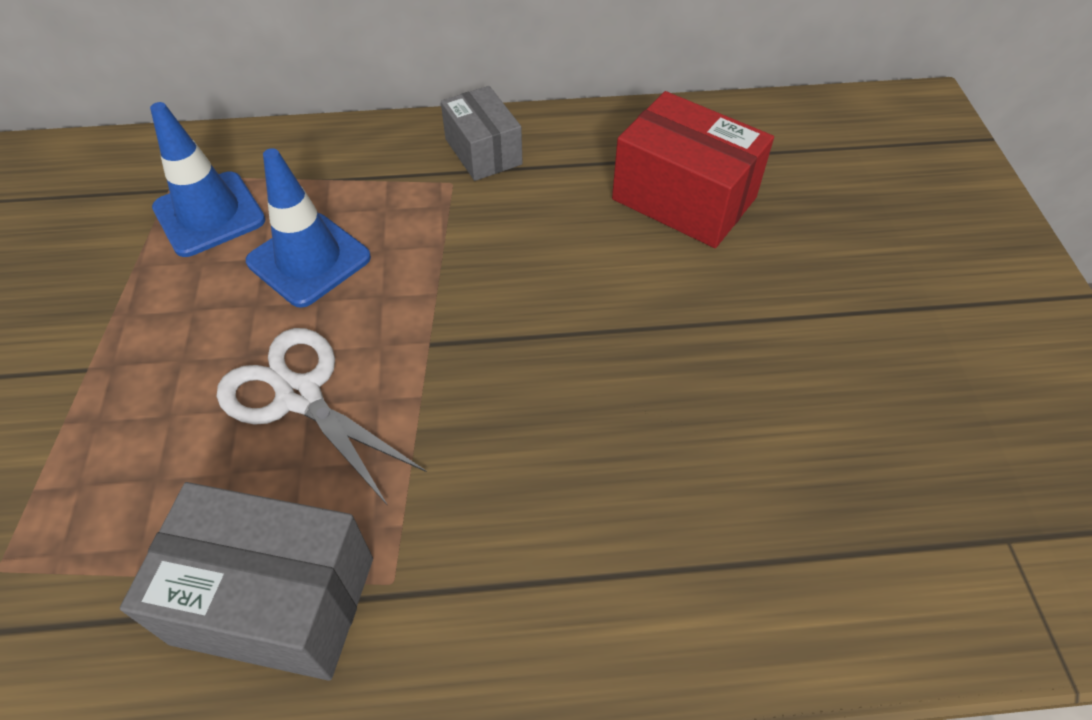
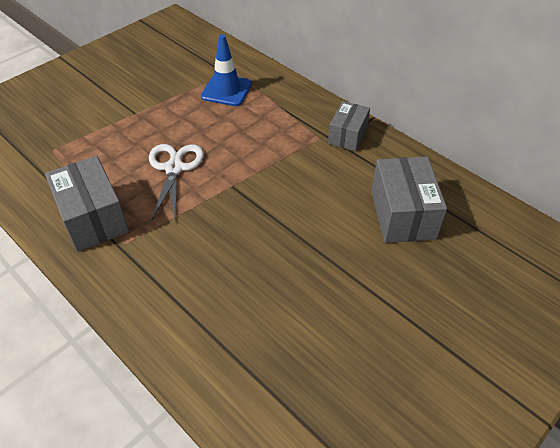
camera: 50 degrees right, 5 degrees down
blue traffic cone [246,148,371,308] -> none
red box [612,91,774,248] -> grey box [371,156,447,243]

